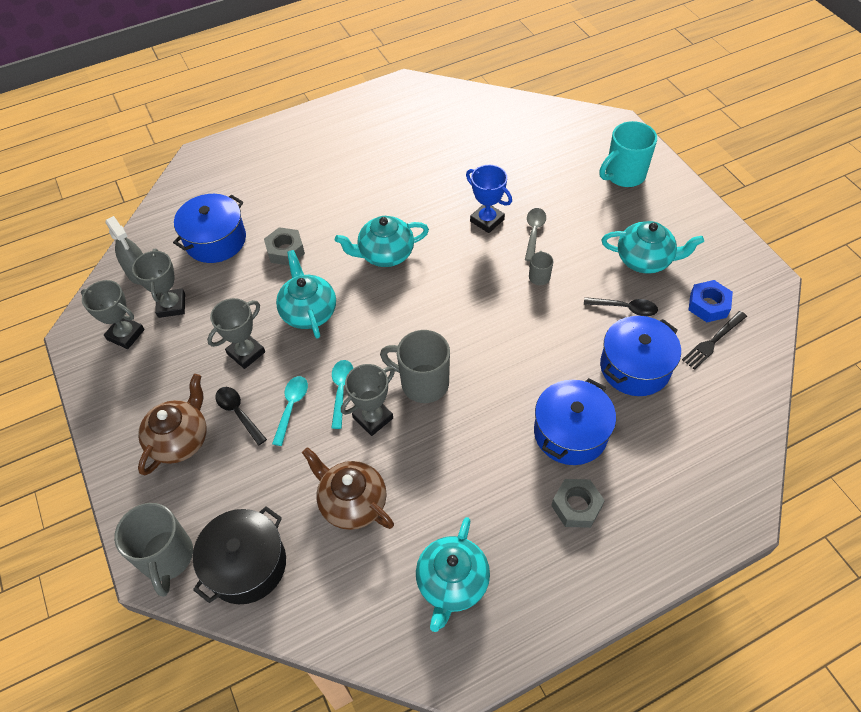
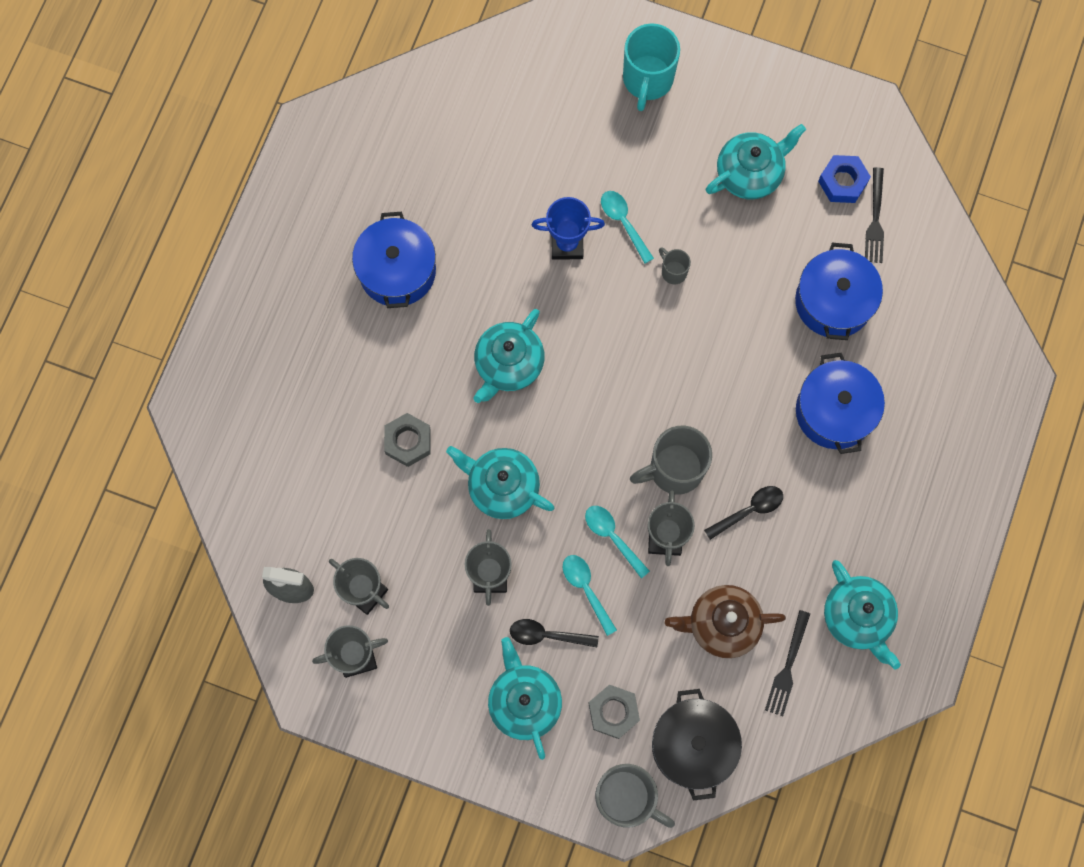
camera: 45 degrees left, 20 degrees up
brown teapot [138,374,207,475] -> turquoise teapot [488,637,562,760]
blue pot [173,194,246,263] -> blue pot moved to [352,212,436,308]
grey spoon [525,208,546,261] -> turquoise spoon [601,191,654,264]
grey nut [551,479,605,528] -> grey nut moved to [588,684,640,739]
black spoon [584,297,658,316] -> black spoon moved to [704,486,783,540]
none -> black fork [765,610,810,716]

